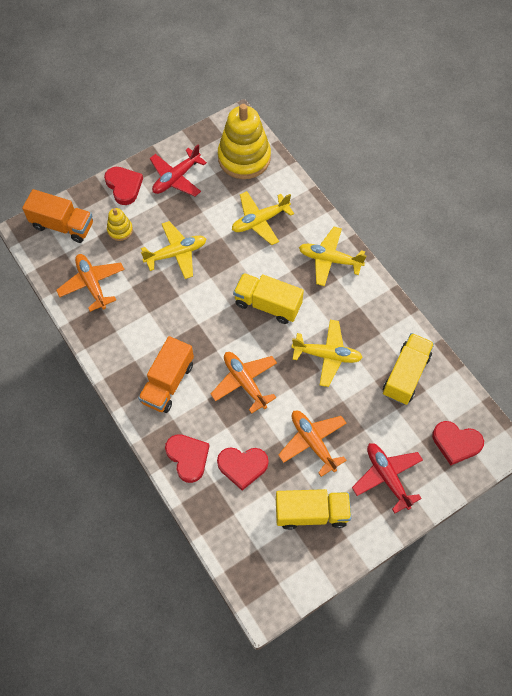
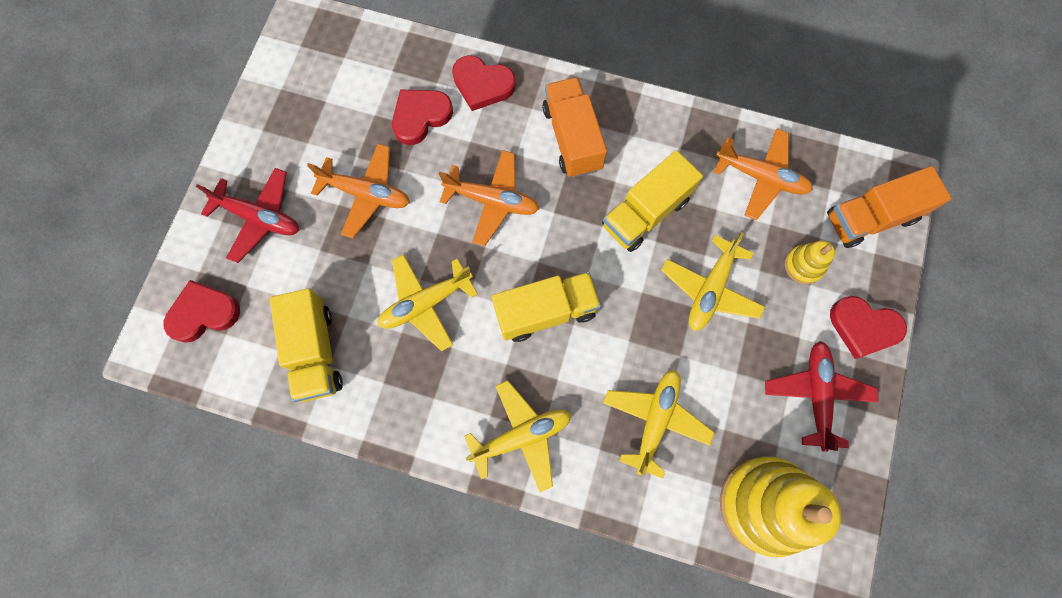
camera: 140 degrees right, 10 degrees up
yellow truck [276,489,351,530] -> yellow truck moved to [602,150,703,252]

